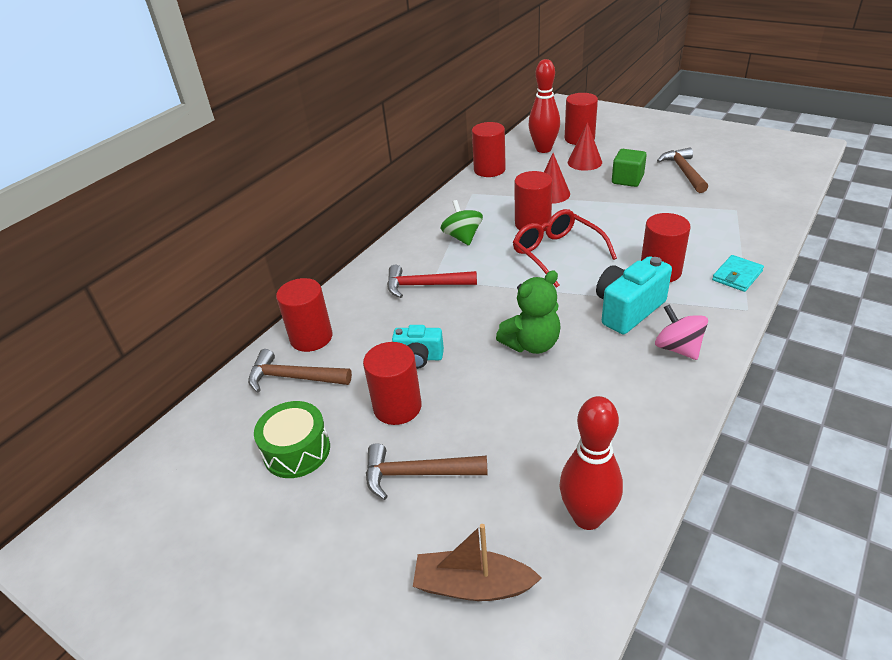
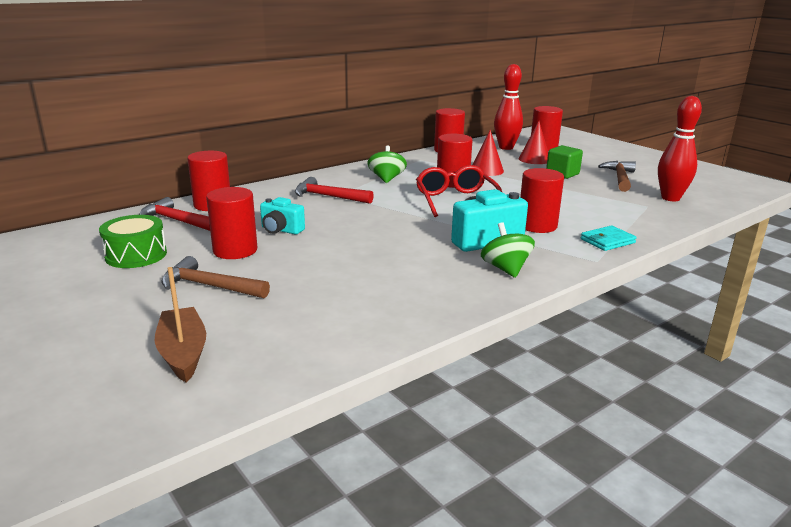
camera: 15 degrees right, 15 degrees down
brown hammer [248,349,352,392] -> red hammer [139,197,210,231]
brown boat [413,524,542,601] -> brown boat turned 45 degrees clockwise [155,267,206,383]
green teddy bear [496,270,561,354] -> none
red bowling pin [560,396,623,530] -> red bowling pin moved to [658,96,702,201]
pink spinning top [655,304,708,360] -> green spinning top [481,222,535,278]

